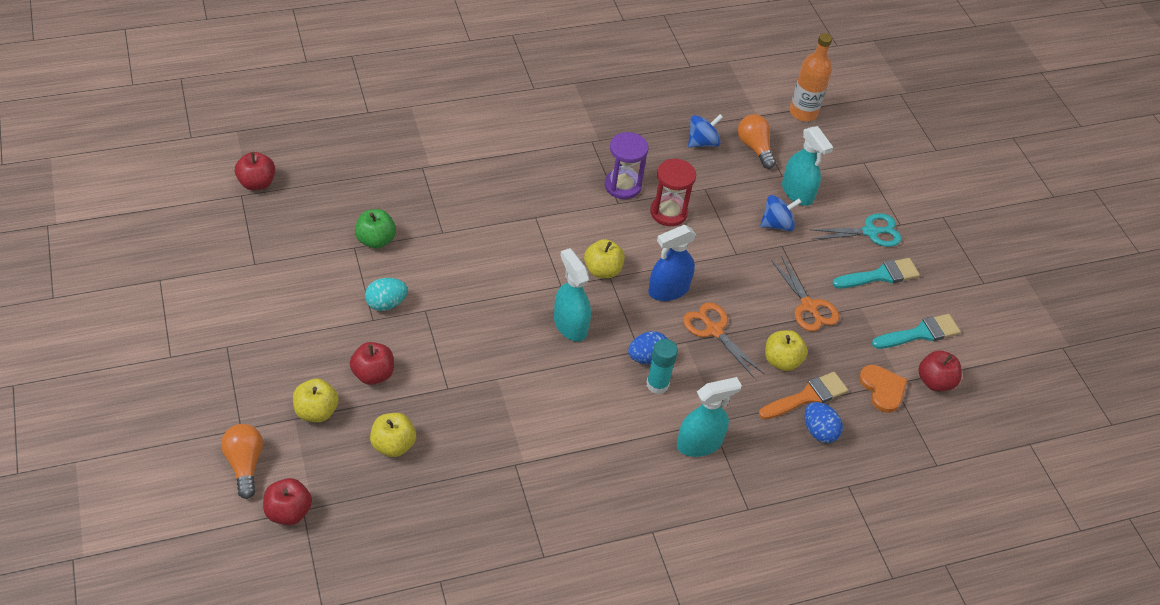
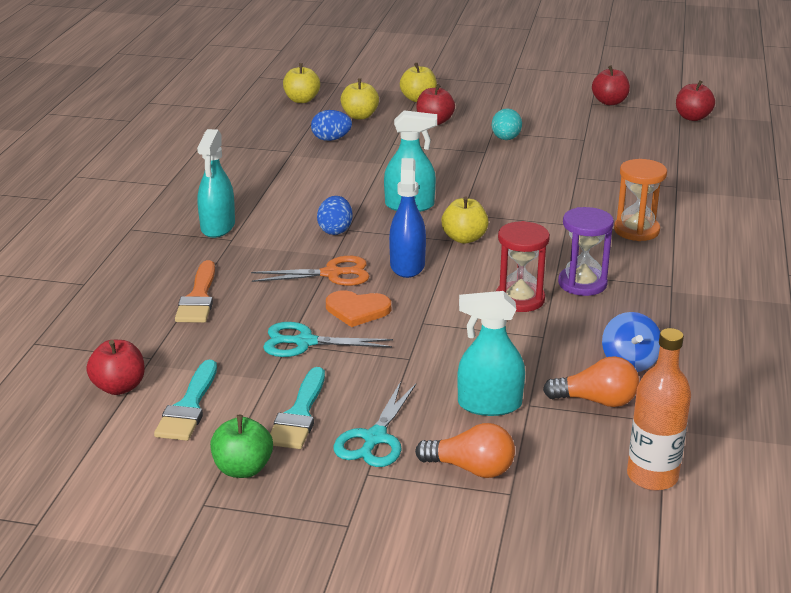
camera: 125 degrees right, 20 degrees down
orange light bulb [221,424,263,499] -> orange light bulb moved to [415,423,515,478]
red apple [263,478,312,525] -> red apple moved to [592,65,630,105]
green apple [355,209,396,249] -> green apple moved to [210,415,273,478]
turquoise glue stick [646,339,678,394] -> none
blue spinning top [760,195,802,231] -> none
yellow apple [765,330,808,371] -> yellow apple moved to [283,63,320,103]
orange scissors [771,256,839,331] -> turquoise scissors [263,322,393,357]
blue egg [804,402,843,443] -> blue egg moved to [311,110,352,141]
orange heart [859,365,907,413] -> orange heart moved to [326,290,391,327]
none -> orange hourglass [614,159,667,241]

